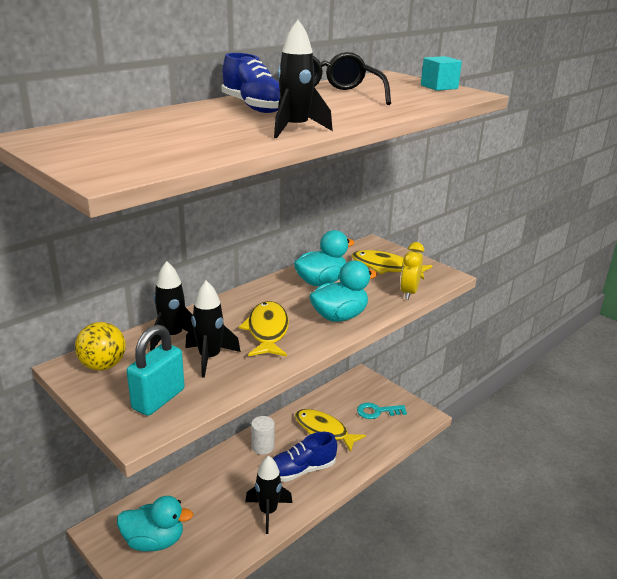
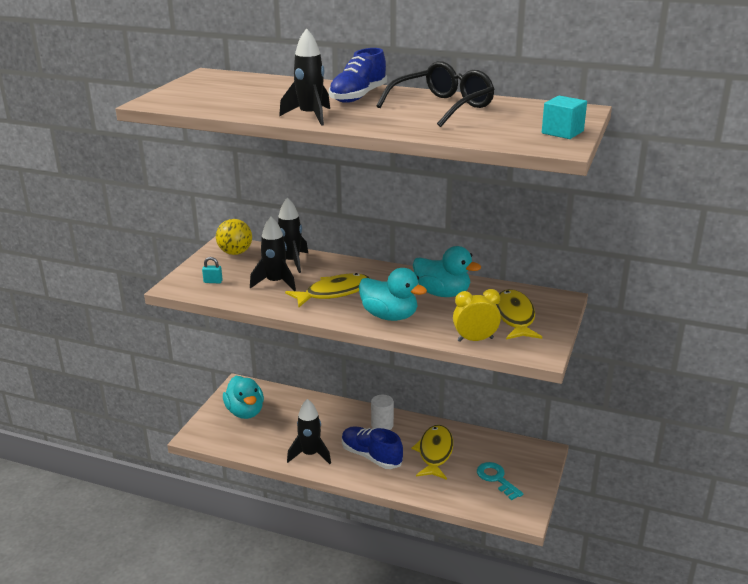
camera: 65 degrees right, 0 degrees up
turquoise padlock [126,325,185,416] -> turquoise padlock [202,257,223,283], size x0.44

